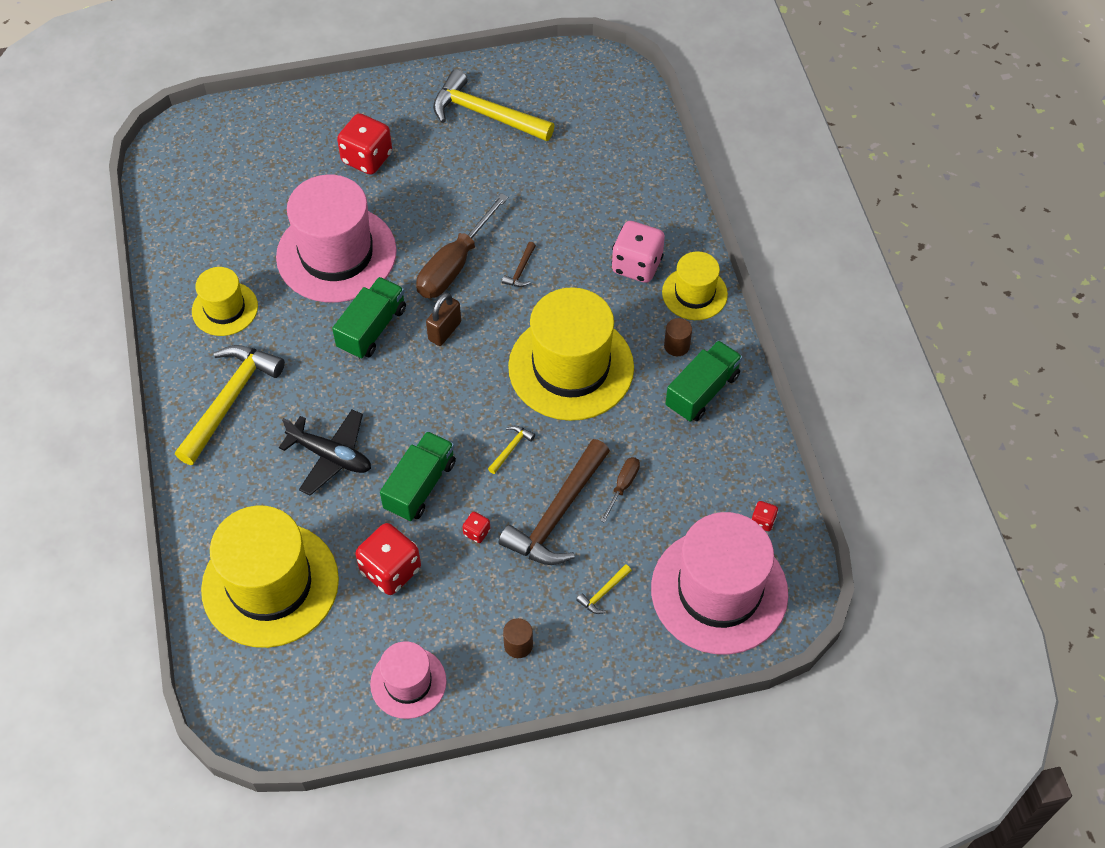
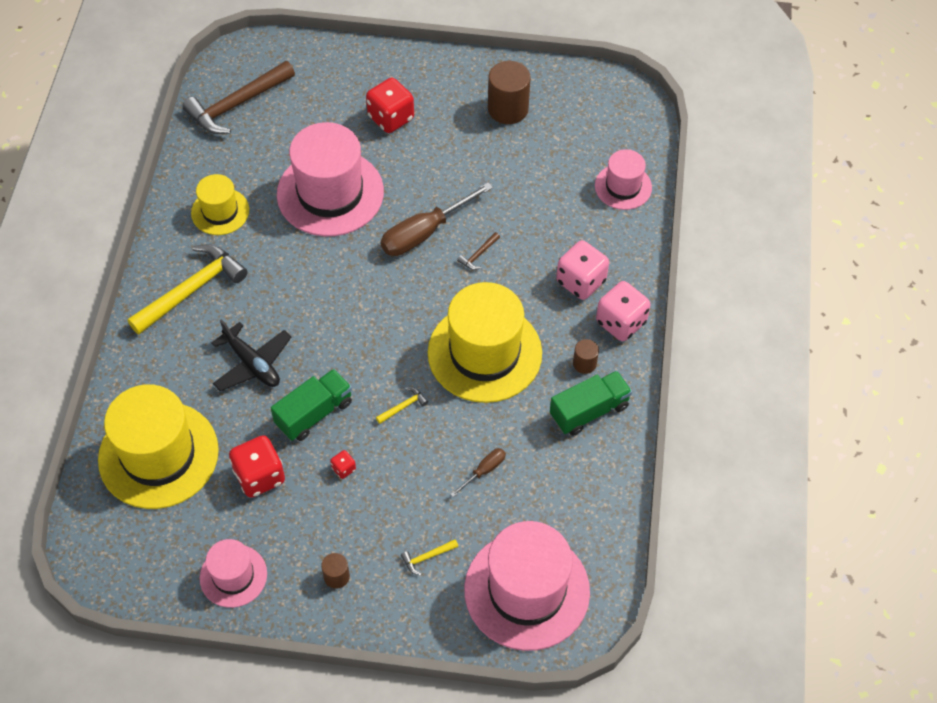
camera: 20 degrees right, 0 degrees up
green truck [332,277,406,359] -> none
brown padlock [426,293,461,346] -> none
yellow hammer [433,69,555,141] -> brown cylinder [488,61,531,124]
brown hammer [499,439,610,565] -> brown hammer moved to [182,61,295,134]
yellow hat [662,251,728,320] -> pink dice [596,281,651,341]
red dice [752,501,778,531] -> none
none -> pink hat [595,149,652,210]

